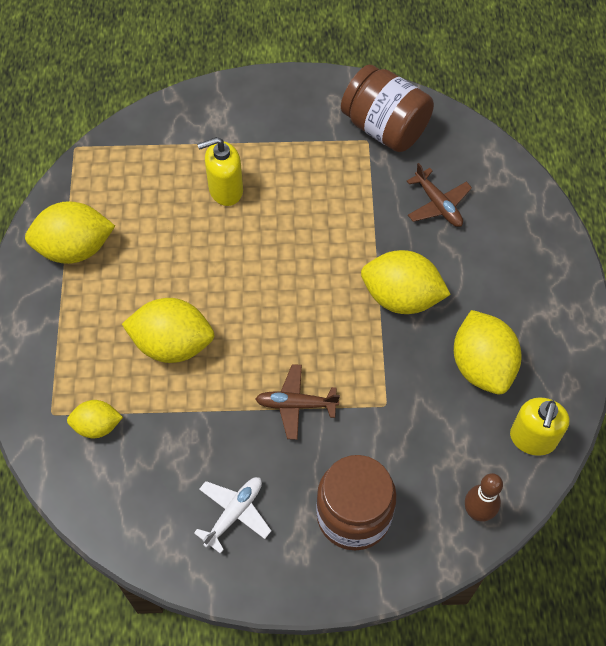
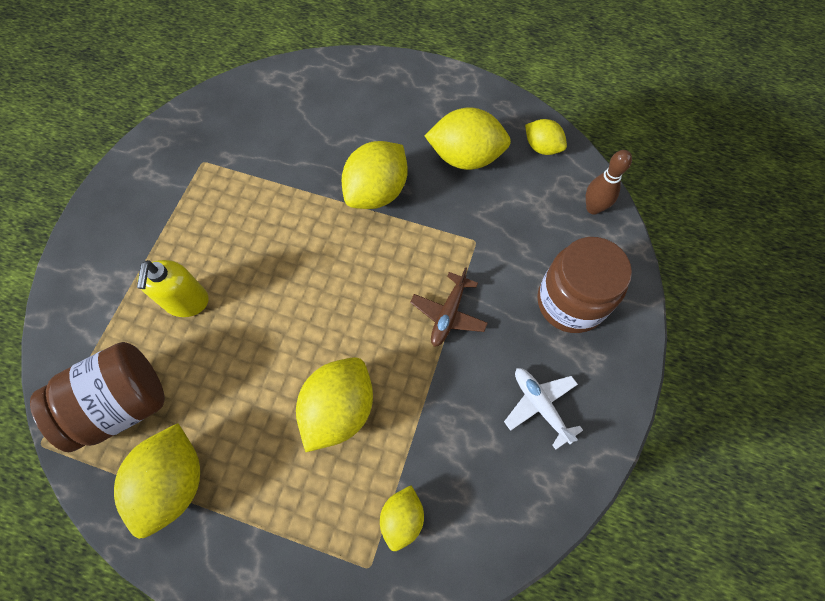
camera: 70 degrees left, 5 degrees up
brown jar [341,65,434,152] -> brown jar moved to [30,342,165,452]
brown plane [407,163,472,227] -> none
yellow soap dispenser [510,397,570,456] -> yellow lemon [525,119,567,155]

